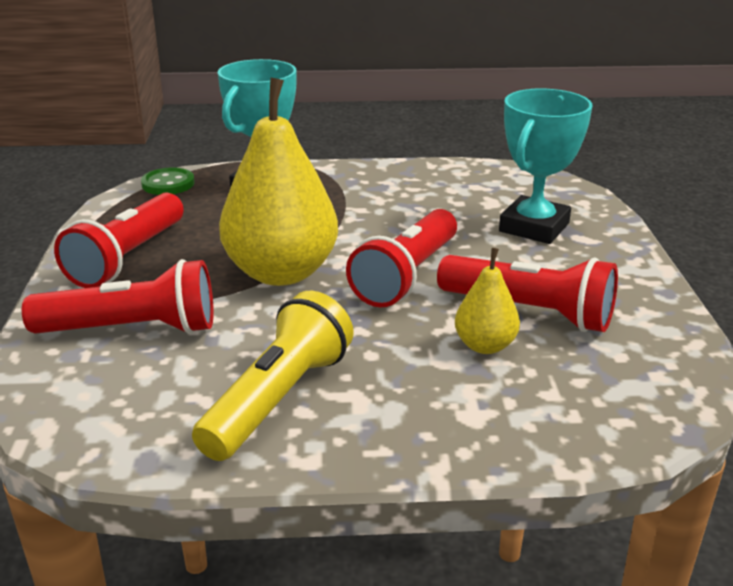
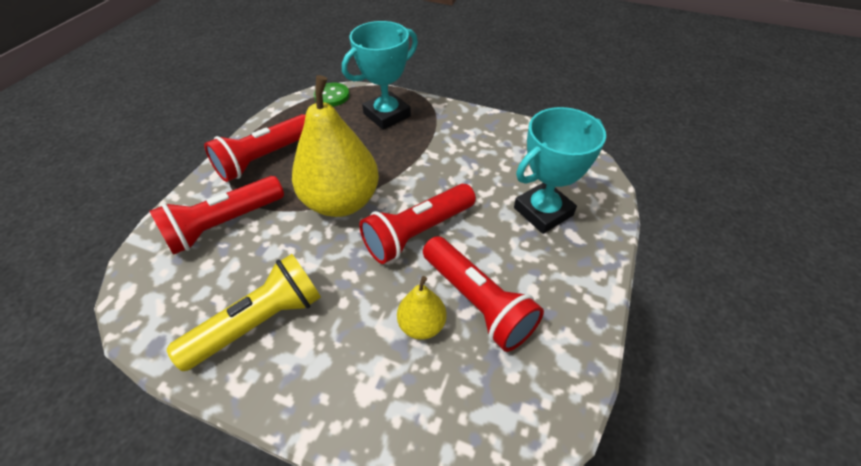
camera: 25 degrees right, 20 degrees up
red flashlight [22,259,214,334] -> red flashlight turned 120 degrees clockwise [149,176,284,255]

